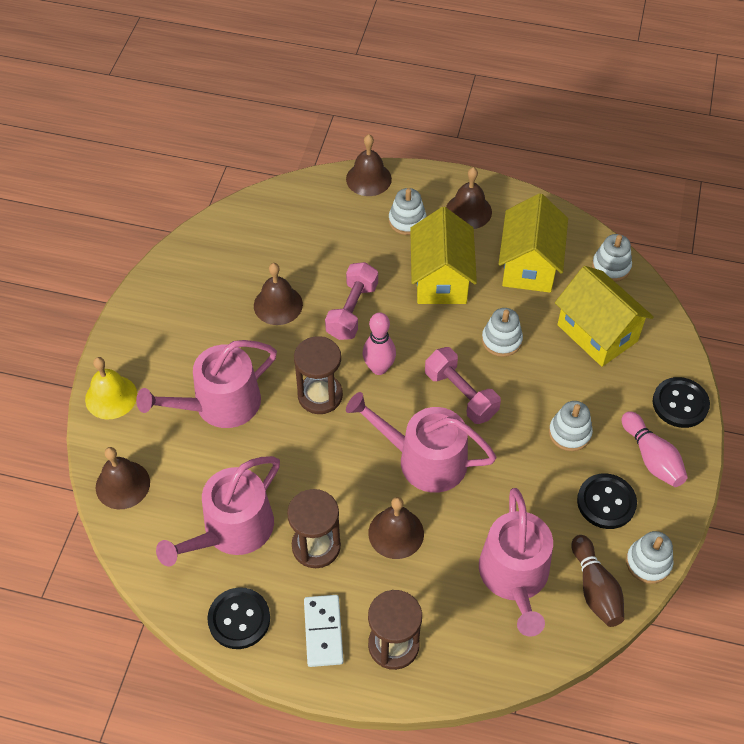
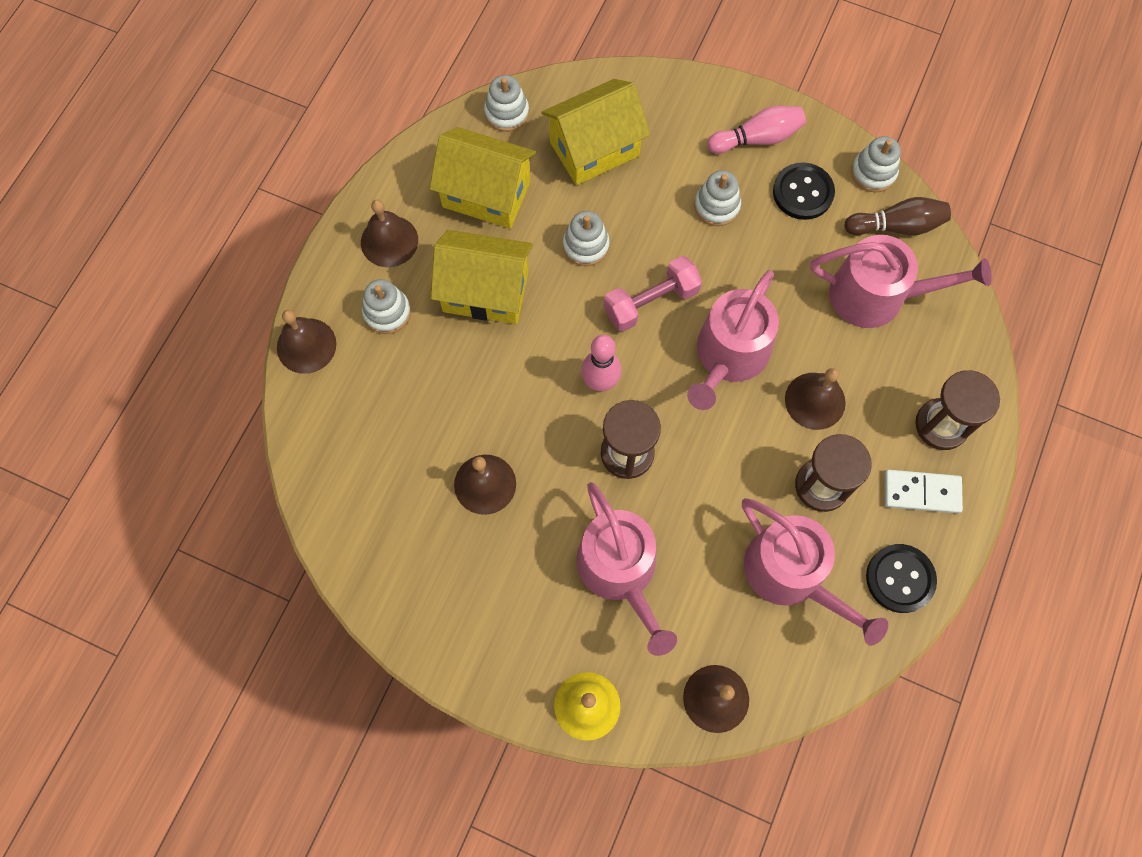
camera: 80 degrees left, 15 degrees up
pink dumbbell [325,262,378,340] -> none
black button [652,377,710,428] -> none

